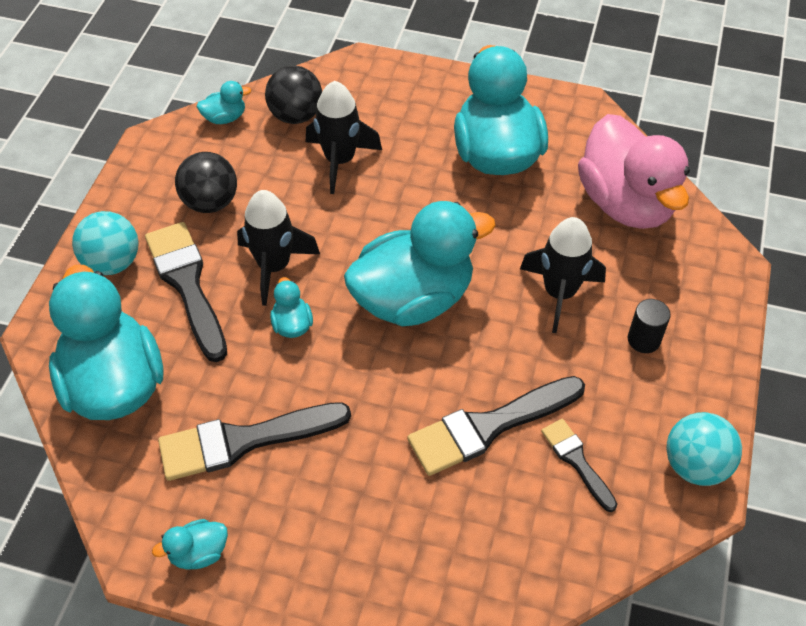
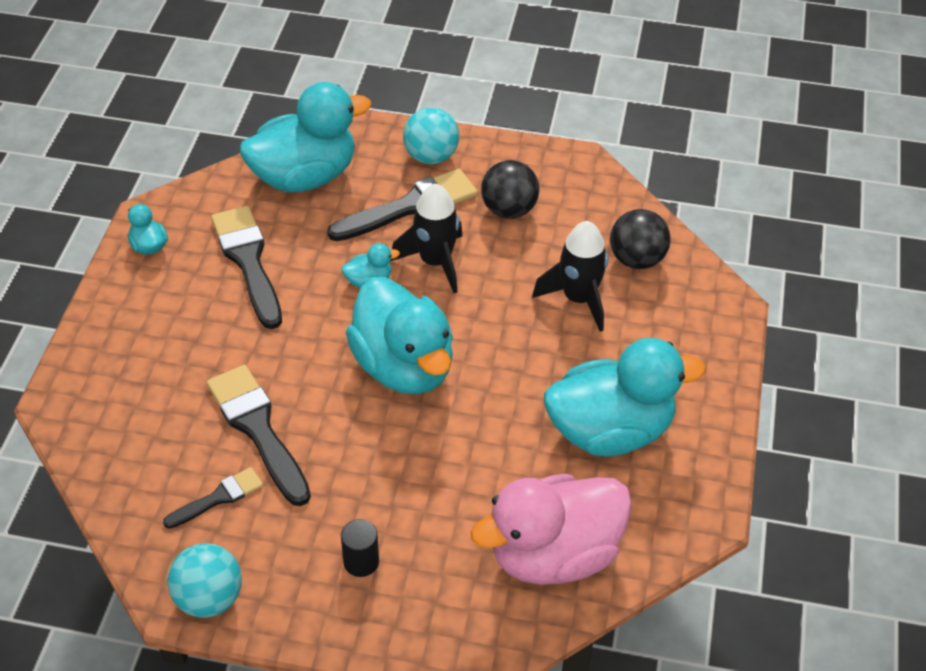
camera: 85 degrees right, 5 degrees down
turquoise duck [197,81,251,124] -> none
black rocket [520,217,606,333] -> none

